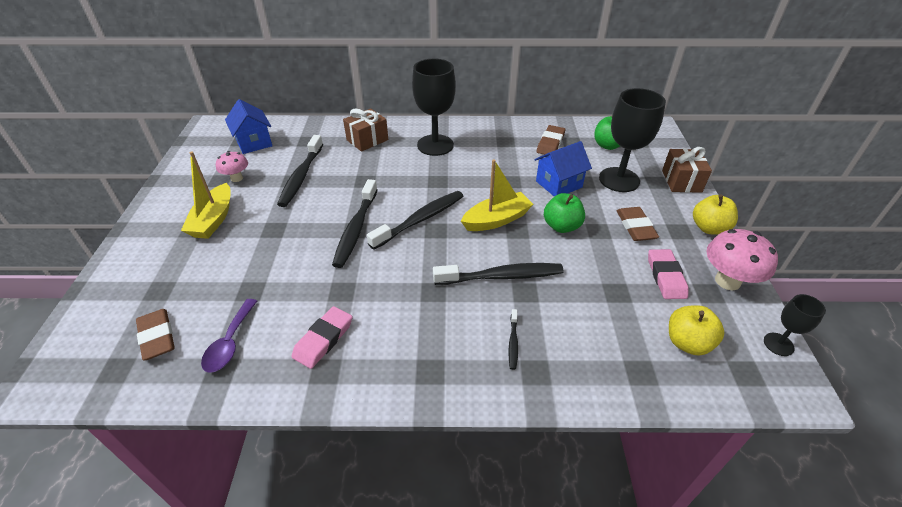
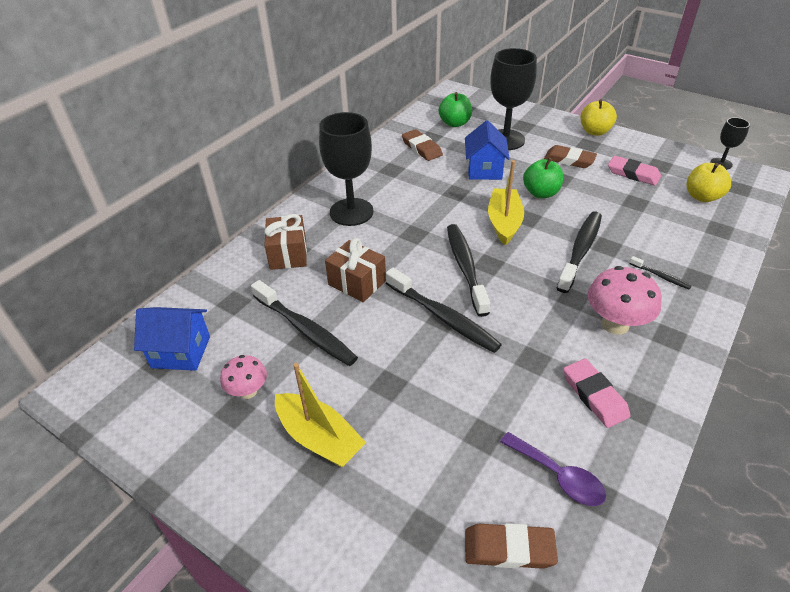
camera: 55 degrees left, 0 degrees up
brown gift [662,147,712,193] -> brown gift moved to [325,238,386,302]
pink mushroom [706,229,778,290] -> pink mushroom moved to [587,266,662,335]

